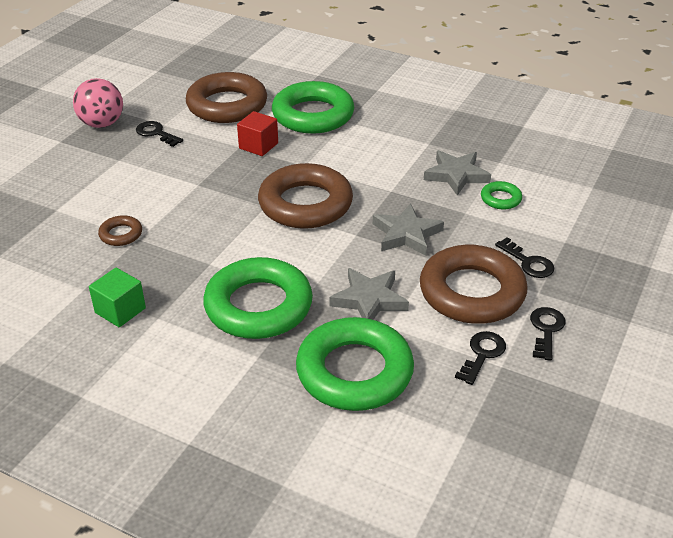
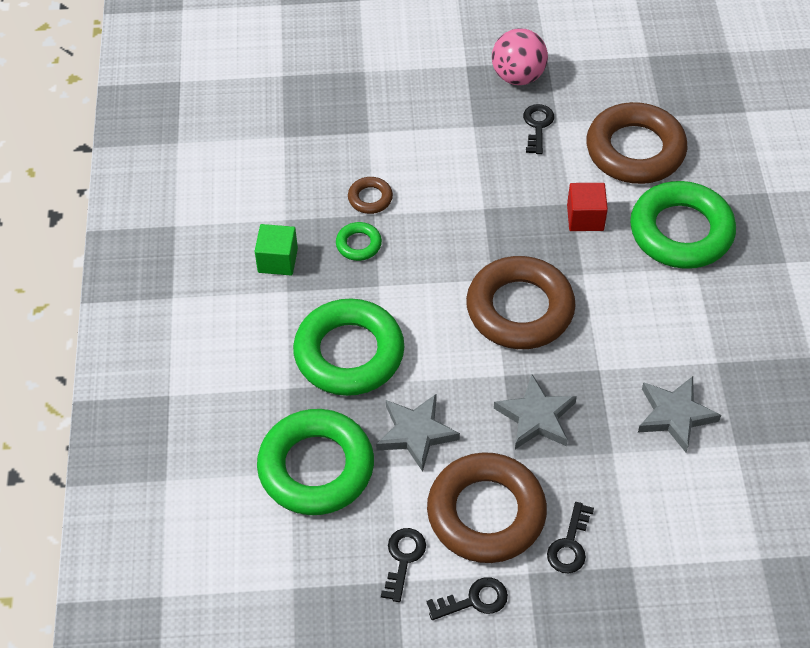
camera: 60 degrees right, 15 degrees up
black key [455,331,506,385] -> black key turned 75 degrees counterclockwise [381,528,426,602]
green ring [481,181,522,209] -> green ring moved to [336,222,382,261]

